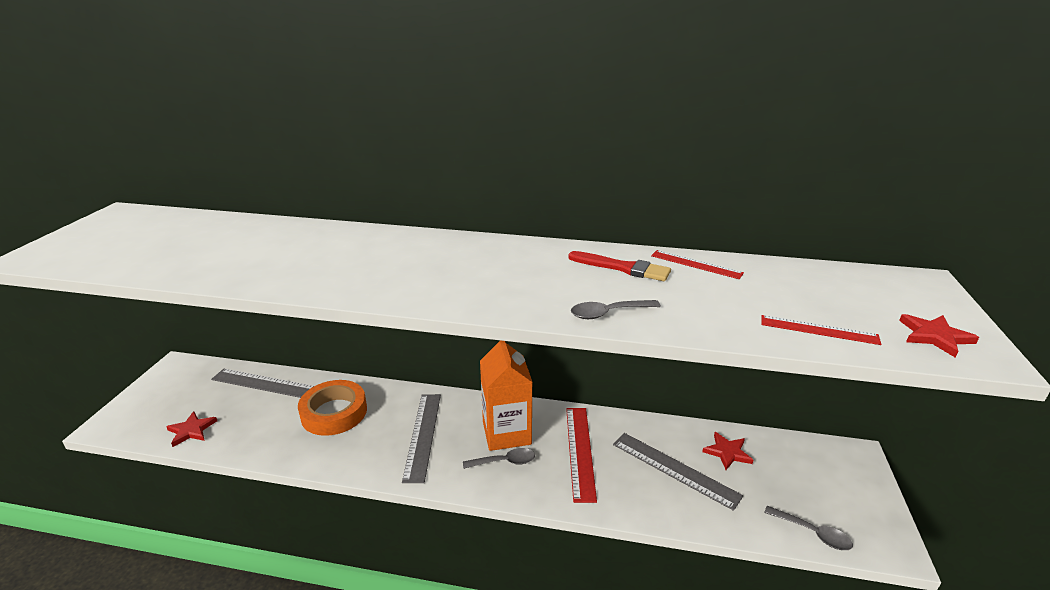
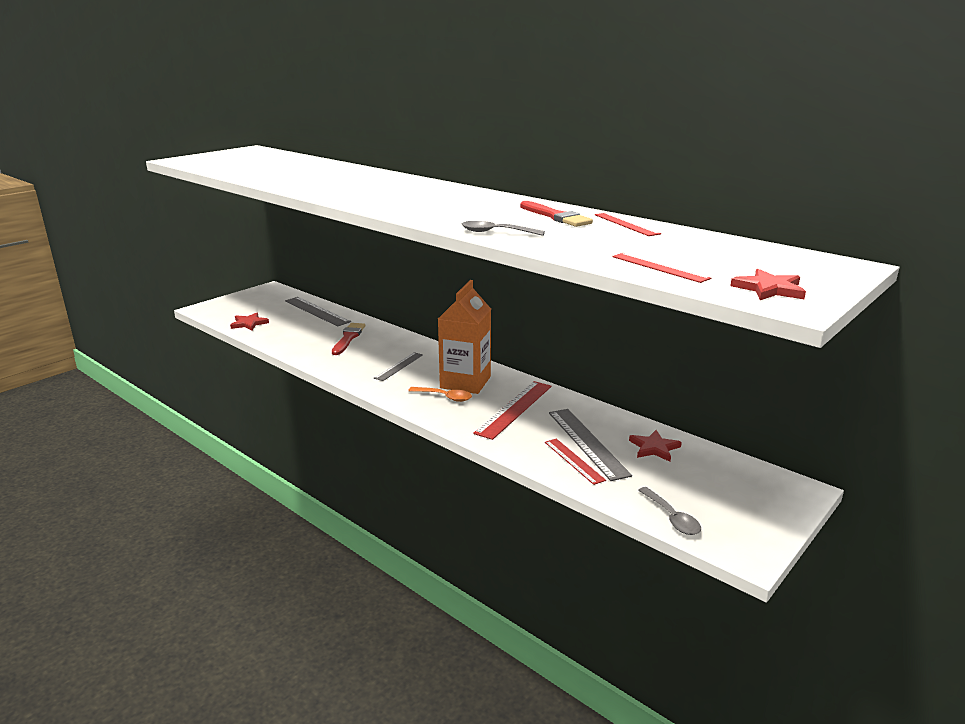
camera: 30 degrees right, 5 degrees down
orange tape [298,380,367,436] -> red brush [332,323,365,355]
grey ruler [402,394,441,483] -> grey ruler [374,352,423,381], size x0.61
grey spoon [463,448,535,469] -> orange spoon [408,387,472,402]
none -> red ruler [545,438,606,485]

